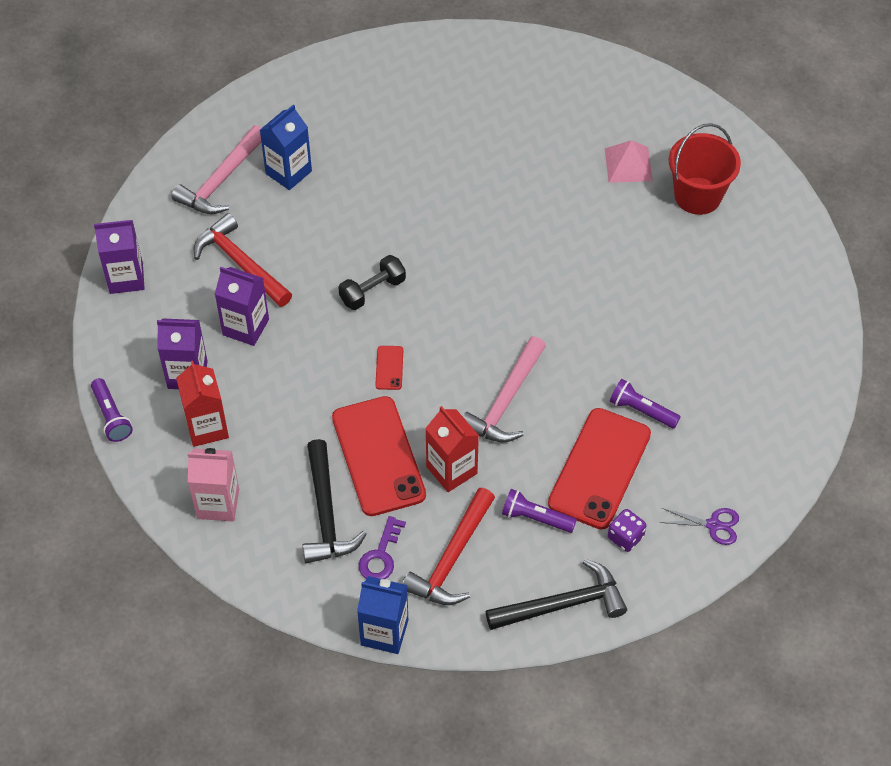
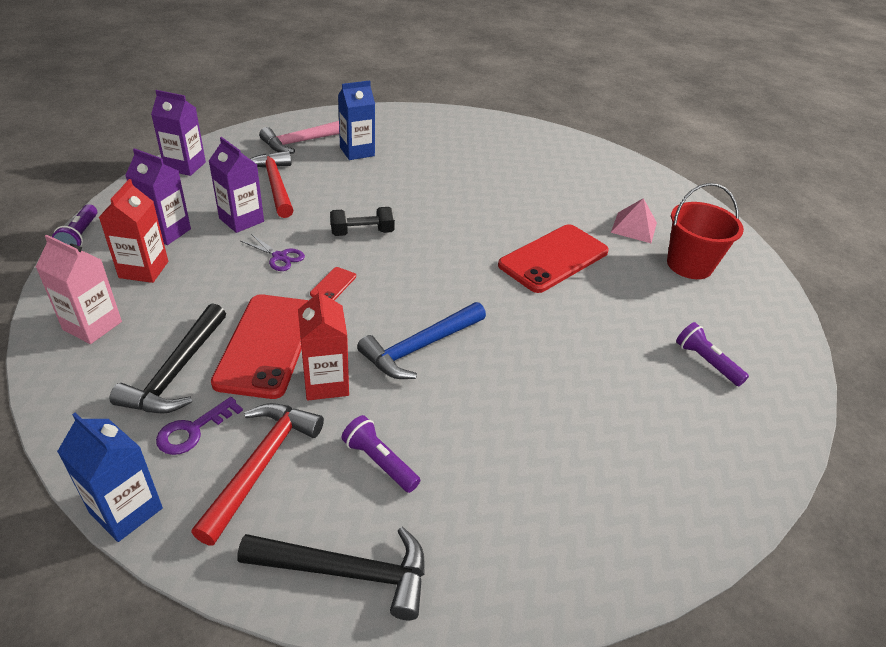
camera: 20 degrees right, 15 degrees down
red hammer [402,488,495,605] -> red hammer turned 150 degrees clockwise [191,403,324,545]
pink hammer [463,337,546,443] -> blue hammer [357,302,486,379]
red phone [548,408,651,530] -> red phone moved to [498,224,609,293]
purple dice [608,509,646,552] -> none
purple flashlight [610,379,681,428] -> purple flashlight moved to [676,322,749,386]
purple scissors [660,508,739,545] -> purple scissors moved to [241,234,305,271]

